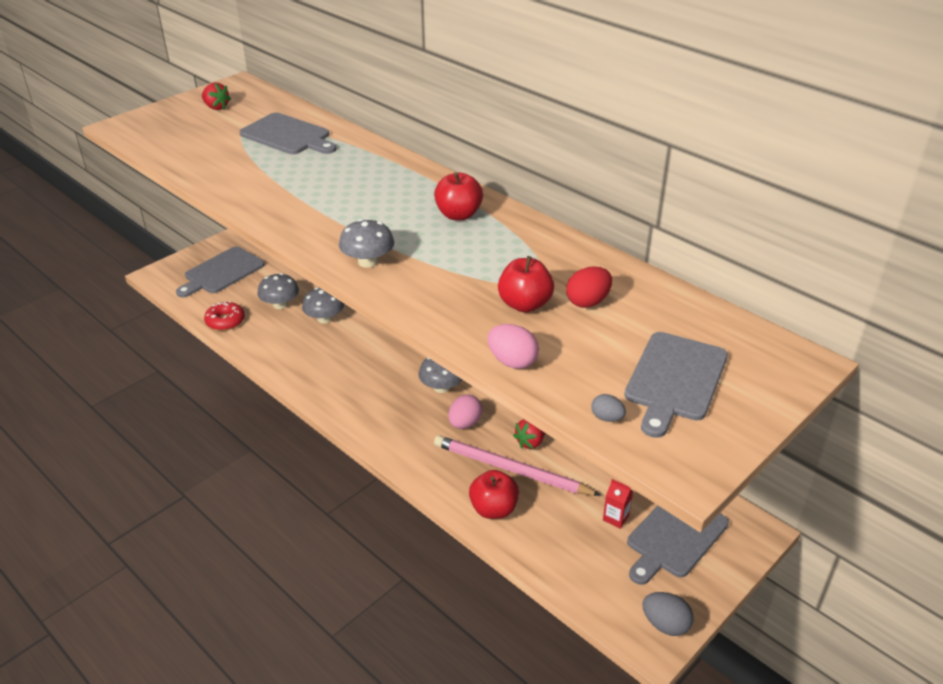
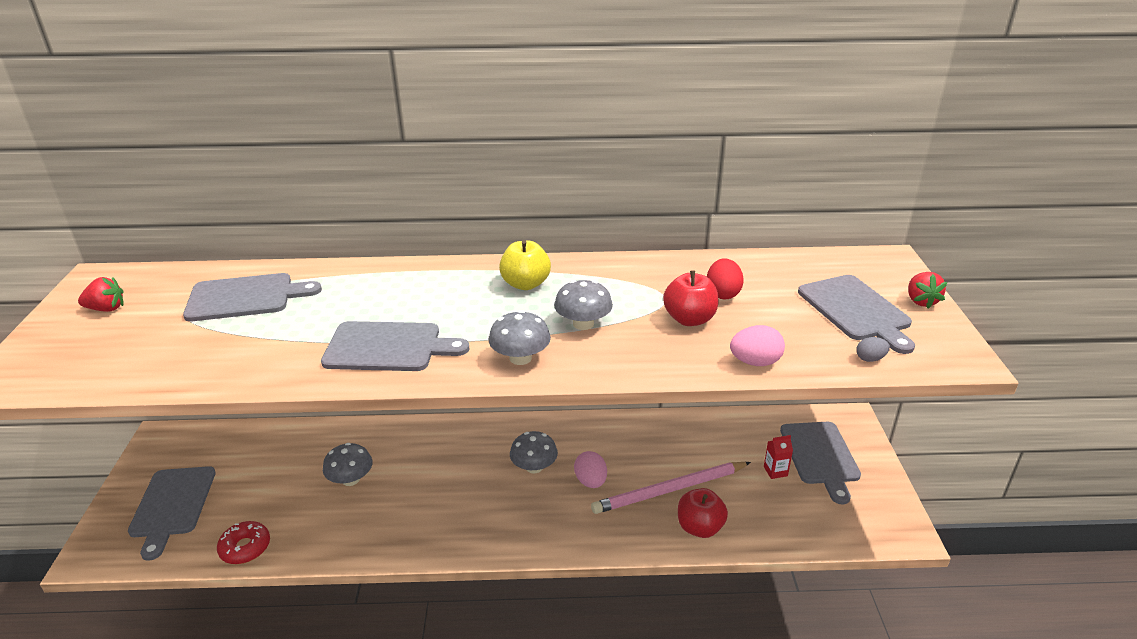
camera: 45 degrees left, 5 degrees down
grey mushroom [258,273,299,309] -> grey mushroom moved to [554,280,613,330]
red apple [434,172,483,220] -> yellow apple [499,240,551,290]
red strawberry [513,419,545,449] -> red strawberry moved to [908,272,947,308]
grey egg [642,592,694,636] -> none
none -> grey cutting board [321,321,469,371]

